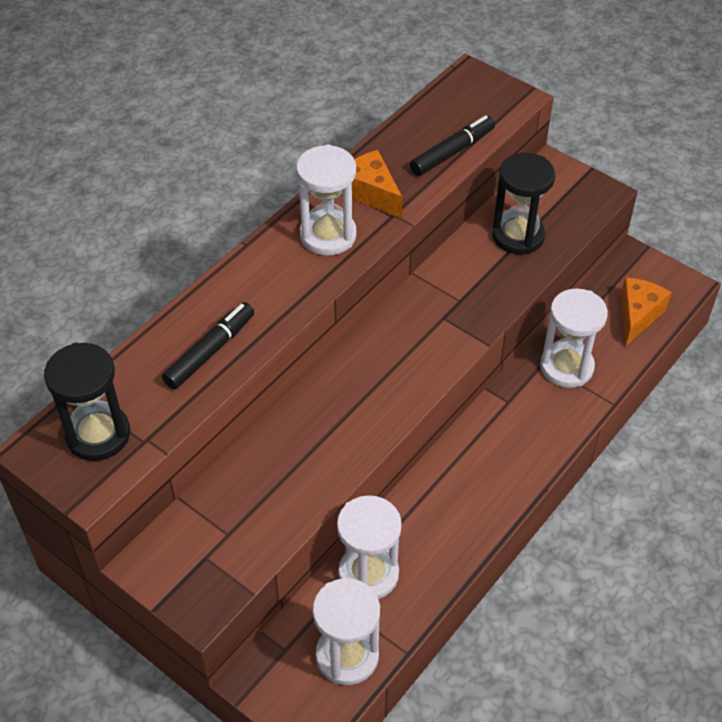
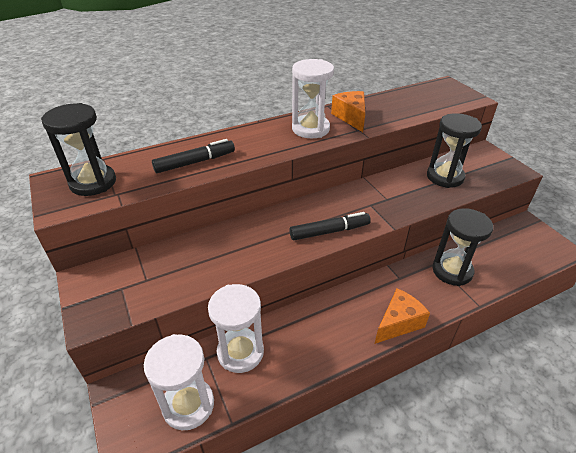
camera: 25 degrees right, 10 degrees down
black marker [410,115,495,176] -> black marker moved to [289,212,371,240]
white hourglass [540,288,608,388] -> black hourglass [432,208,493,286]
orange cheese [621,277,672,347] -> orange cheese moved to [375,288,430,344]

